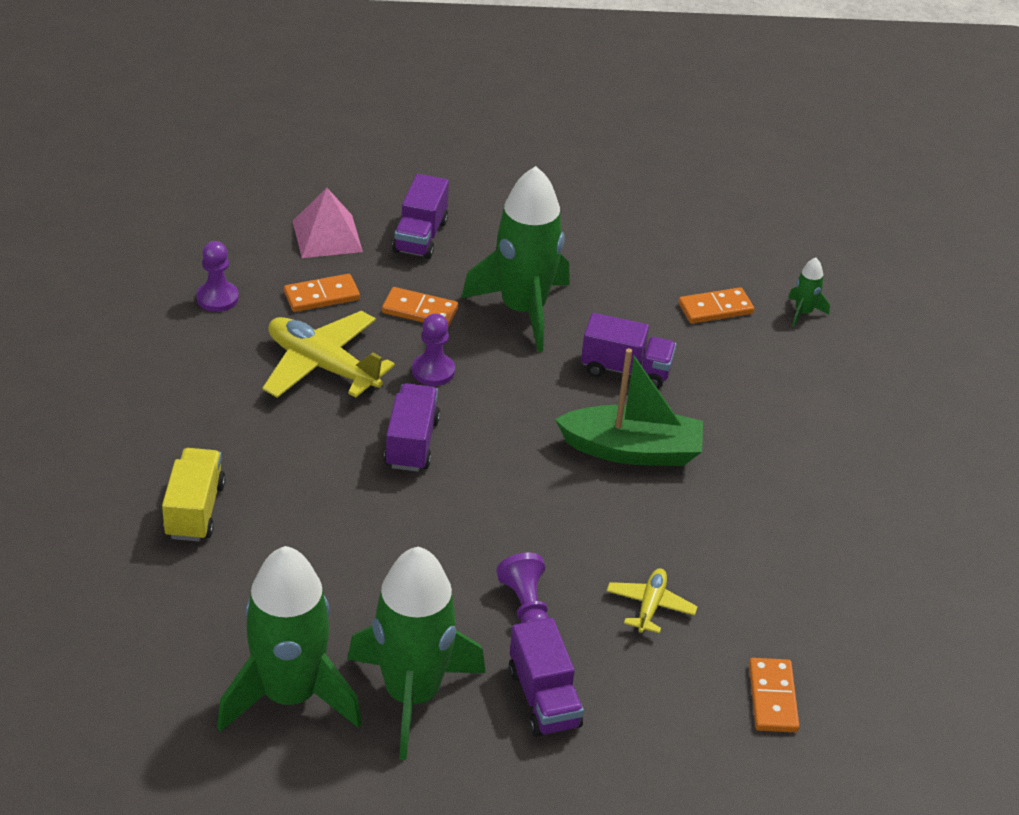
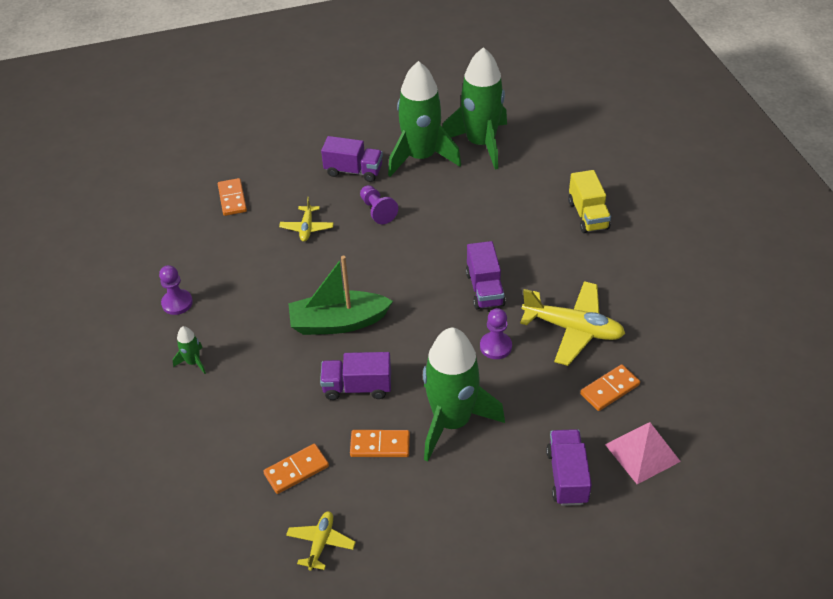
camera: 170 degrees right, 5 degrees up
purple pawn [196,241,239,312] -> purple pawn moved to [159,265,193,315]
orange domino [382,287,458,327] -> orange domino moved to [350,430,410,457]
purple truck [509,618,584,737] -> purple truck turned 135 degrees clockwise [321,136,383,182]
green rocket [788,258,830,327] -> green rocket moved to [173,326,206,374]
none -> yellow plane [286,511,356,571]

